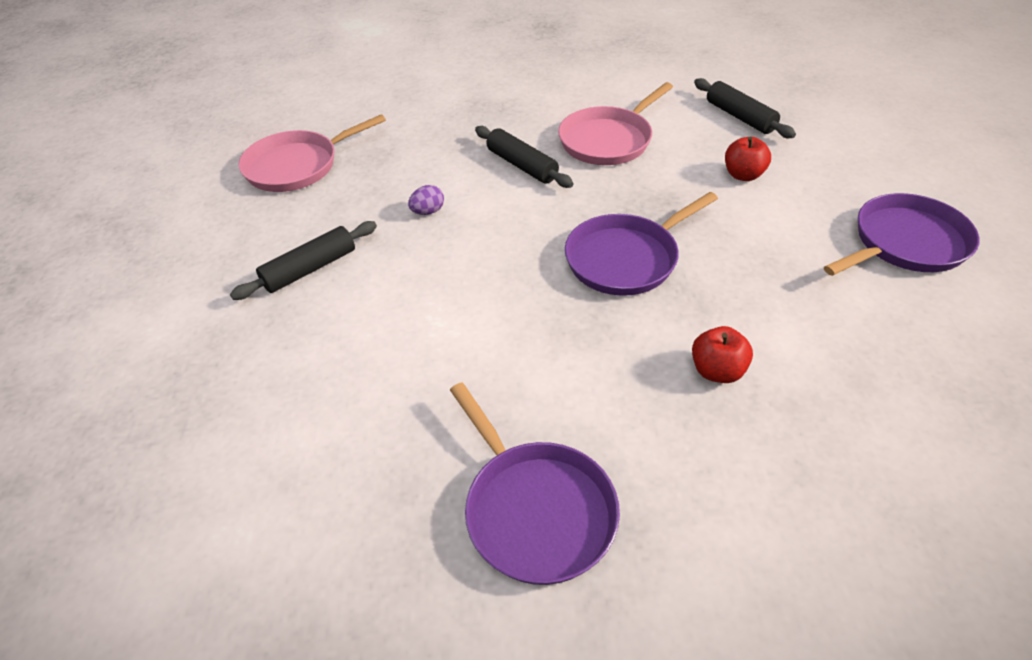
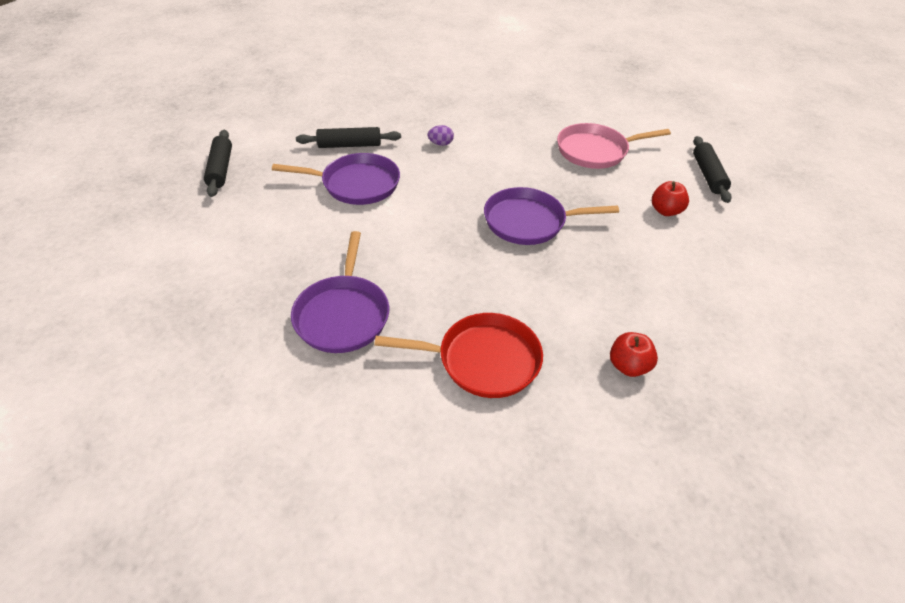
camera: 30 degrees right, 0 degrees up
pink pan [238,114,386,192] -> none
black rolling pin [475,126,573,188] -> black rolling pin moved to [204,130,232,197]
red apple [692,326,753,383] -> red apple moved to [610,332,658,377]
purple pan [824,193,979,276] -> purple pan moved to [272,153,400,205]
none -> red pan [374,313,543,398]

